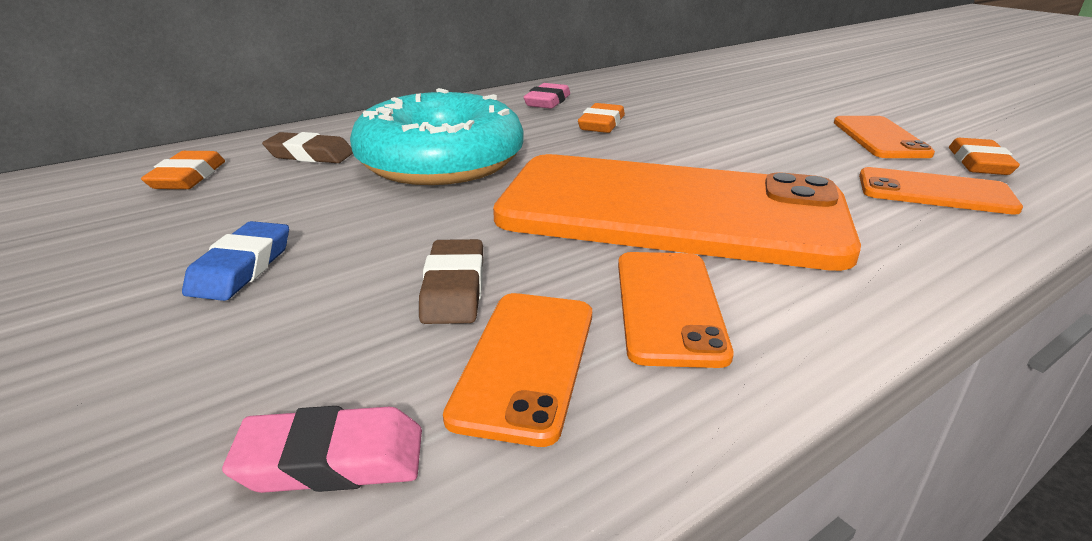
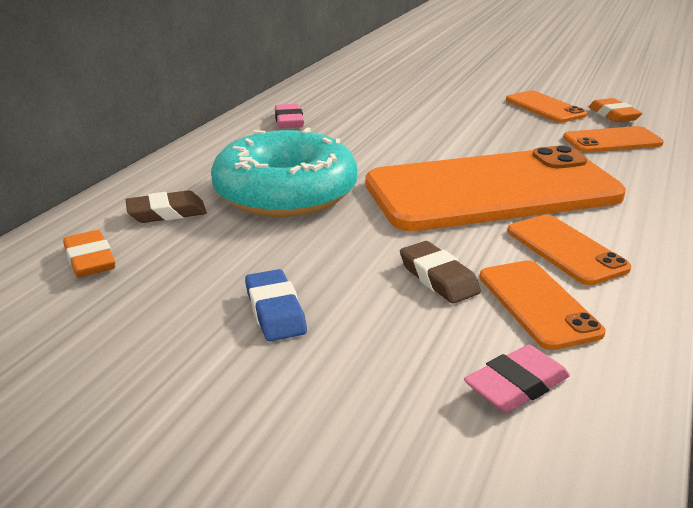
camera: 30 degrees left, 0 degrees up
orange eraser [578,103,625,133] -> none

